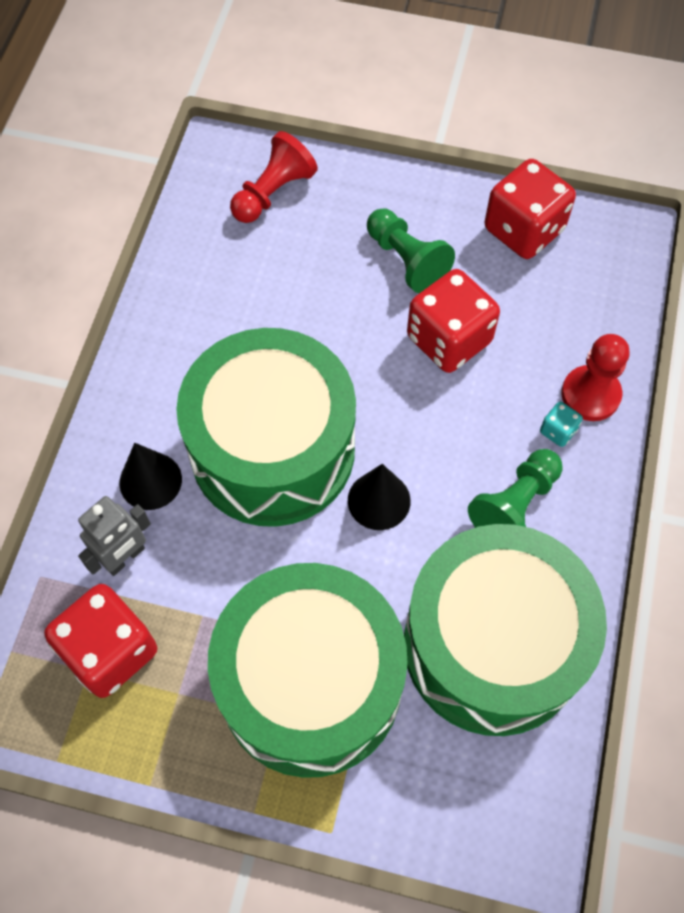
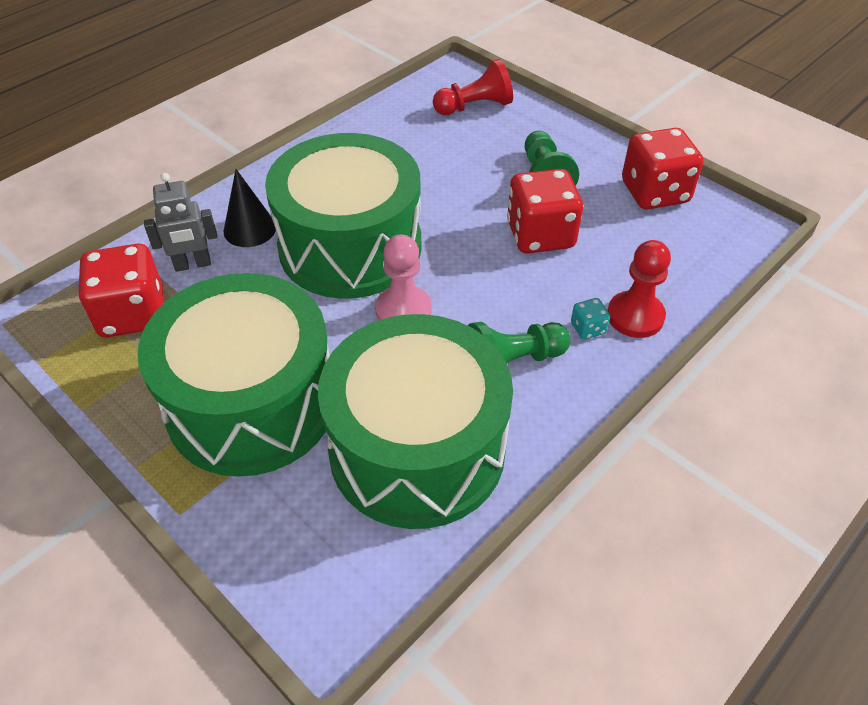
camera: 30 degrees right, 15 degrees down
black cone [348,464,411,530] -> pink pawn [375,235,432,321]

